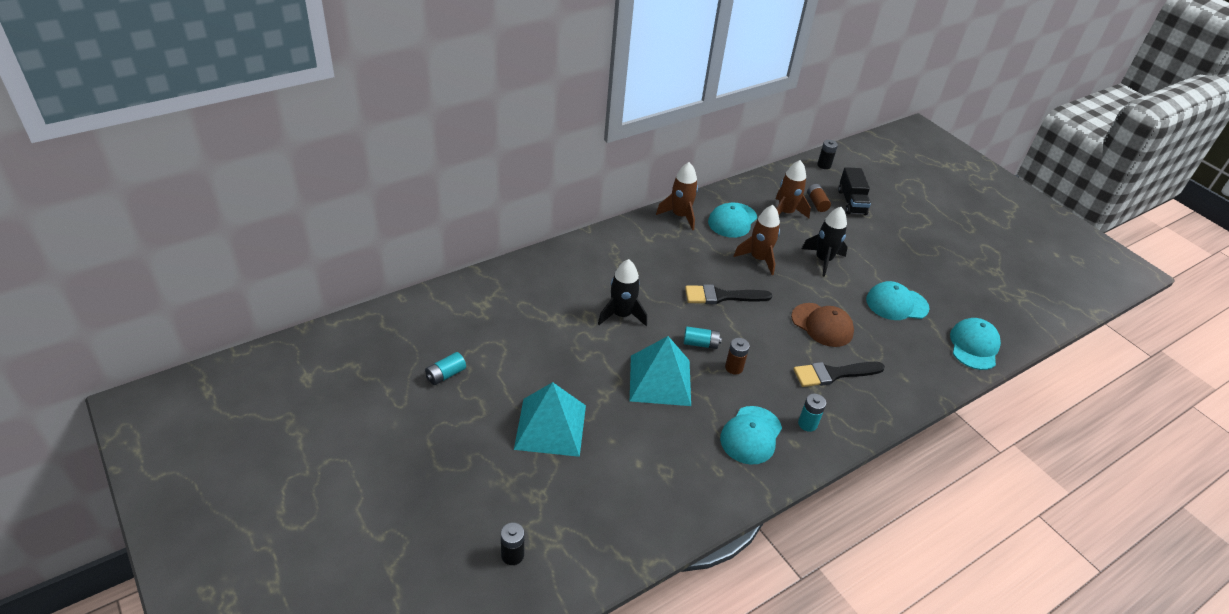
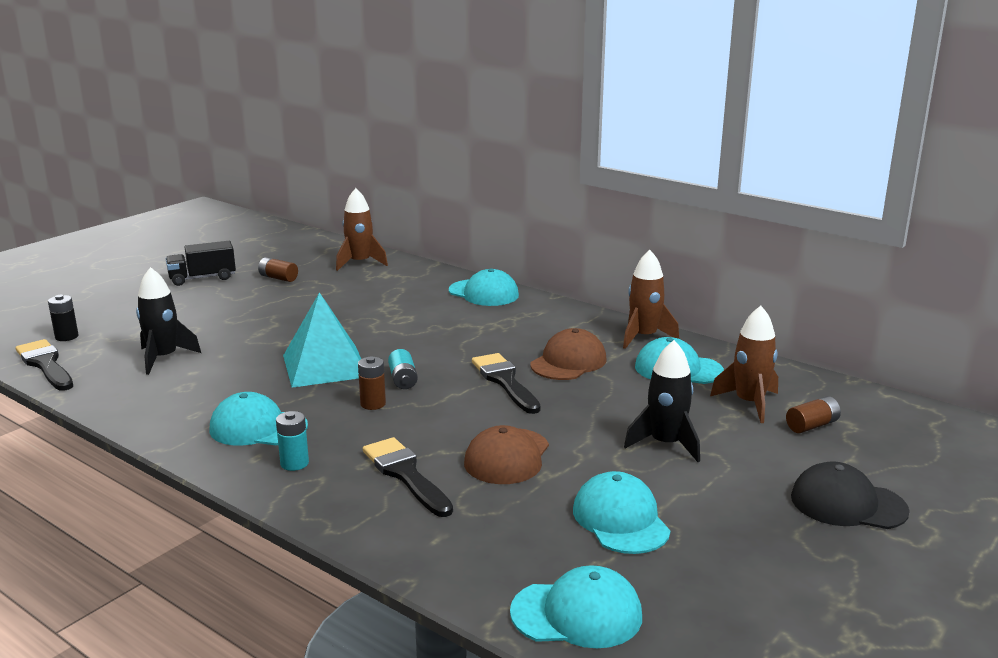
camera: 75 degrees right, 20 degrees down
turquoise battery [425,352,466,385] -> brown battery [258,257,298,282]
turquoise pyramid [514,382,586,457] -> none
black rocket [598,259,647,326] -> black rocket moved to [136,267,201,375]
brown rocket [734,205,780,275] -> brown rocket moved to [336,188,388,271]
black battery [817,140,838,169] -> none
black truck [838,167,871,215] -> black truck moved to [166,241,236,286]
none -> black brush [16,339,73,391]
none -> turquoise cap [449,268,519,306]
none -> brown cap [531,328,607,380]
none -> black cap [791,461,910,529]

